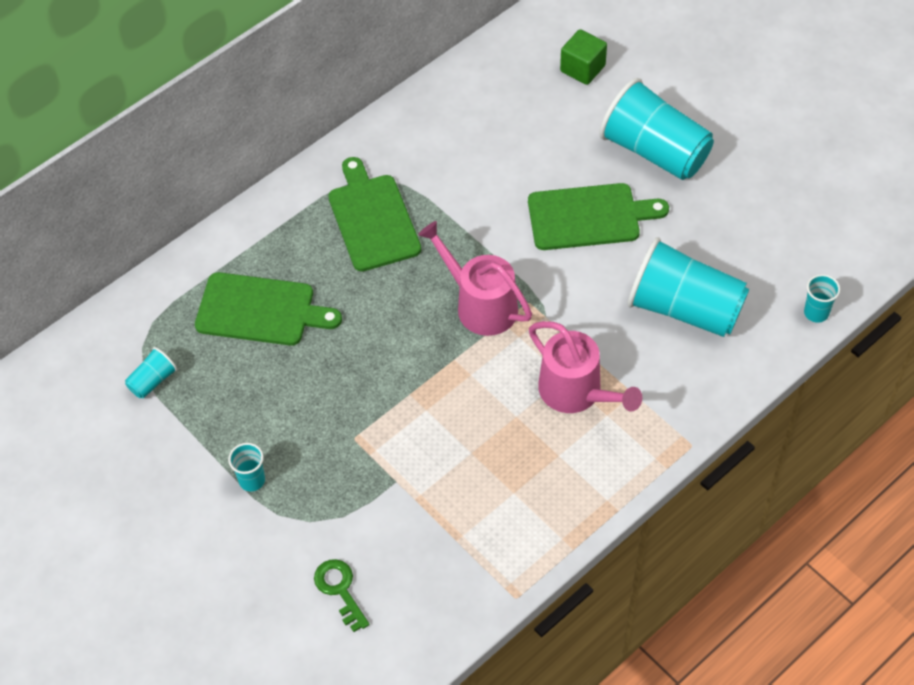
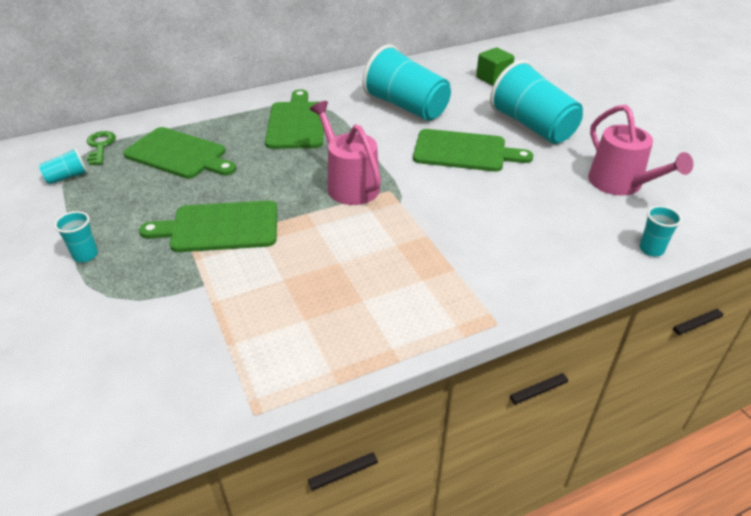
camera: 15 degrees right, 15 degrees down
green key [314,559,369,632] -> green key moved to [87,131,116,165]
pink watering can [529,321,643,413] -> pink watering can moved to [588,105,693,196]
turquoise cup [627,237,749,337] -> turquoise cup moved to [362,44,451,121]
none -> green cutting board [139,201,277,252]

